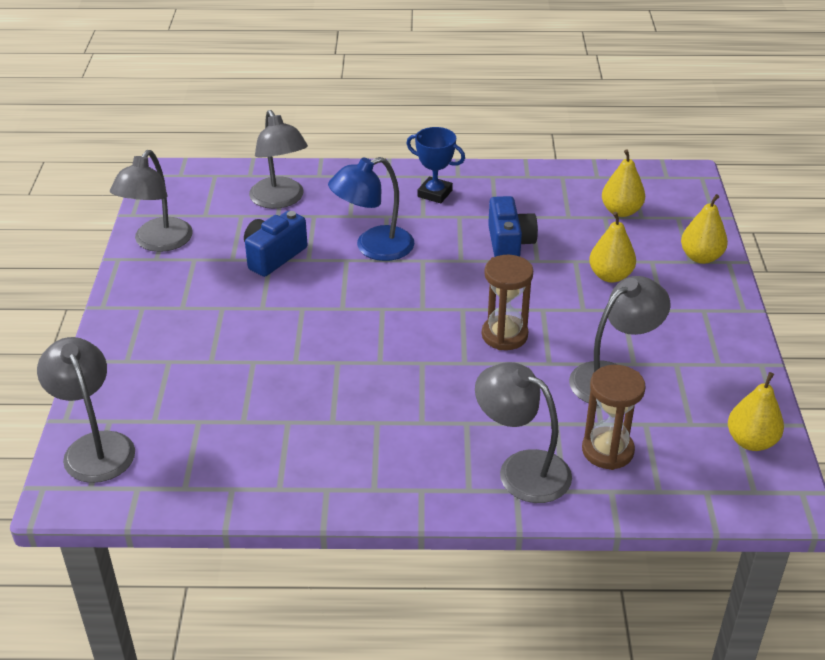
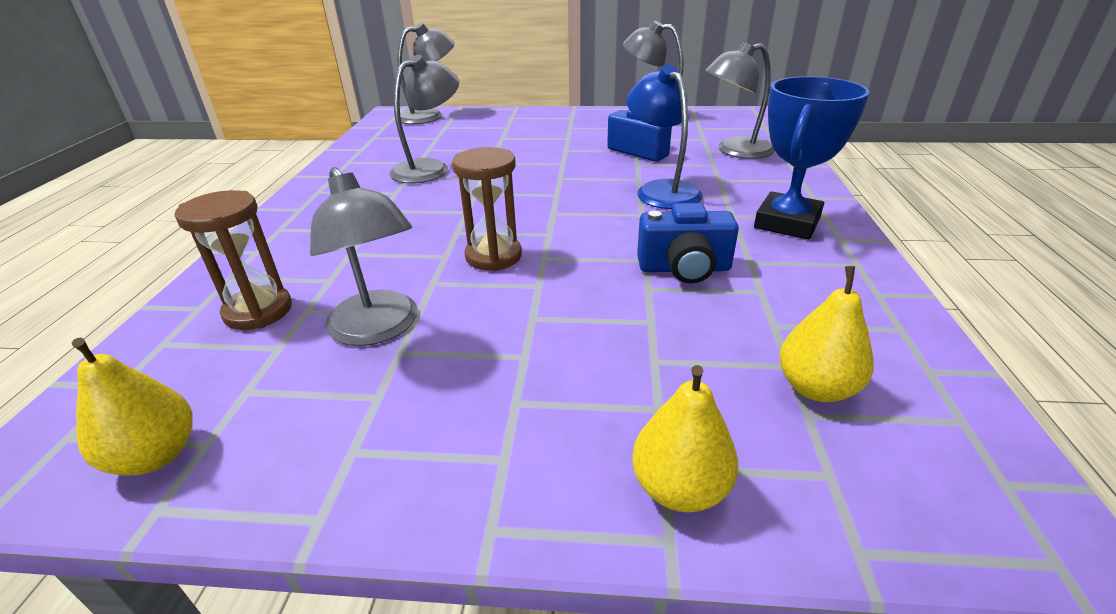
camera: 95 degrees right, 5 degrees down
blue trophy [406,127,465,203] -> blue trophy [754,76,869,240], size x1.53
grey lamp [475,362,572,503] -> grey lamp moved to [389,55,459,183]
yellow pear [589,212,636,283] -> none

